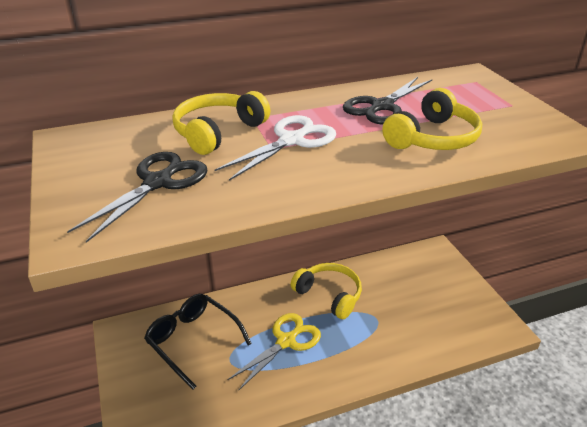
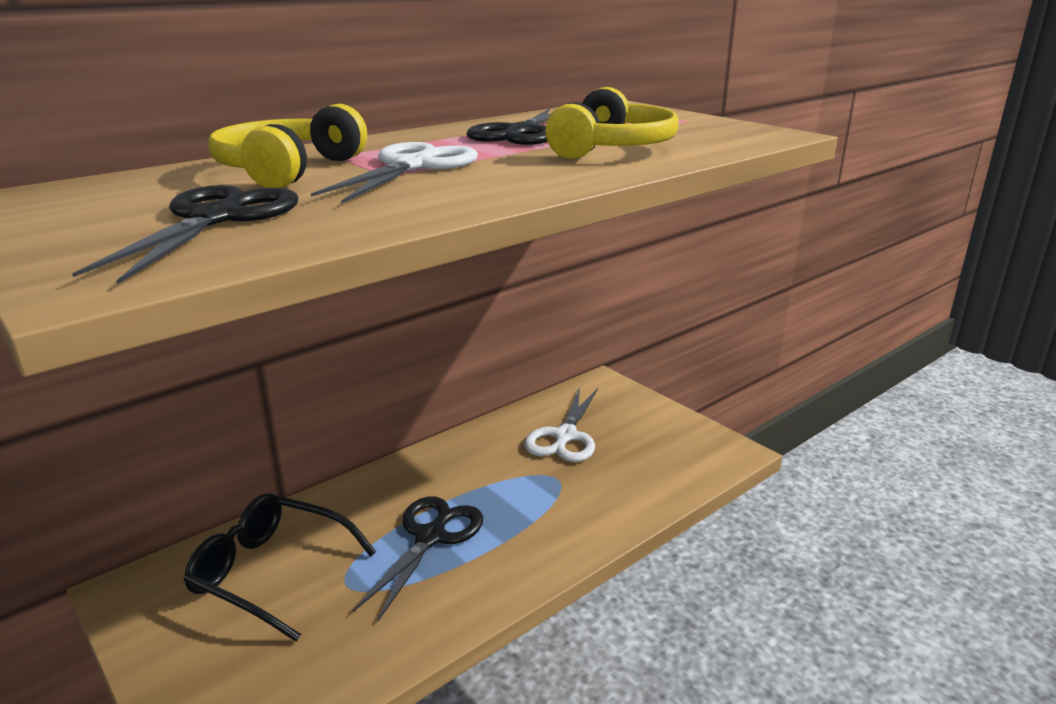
camera: 20 degrees left, 10 degrees down
yellow scissors [227,313,321,390] -> black scissors [353,497,483,621]
yellow headphones [290,263,362,319] -> none
none -> white scissors [524,387,598,462]

